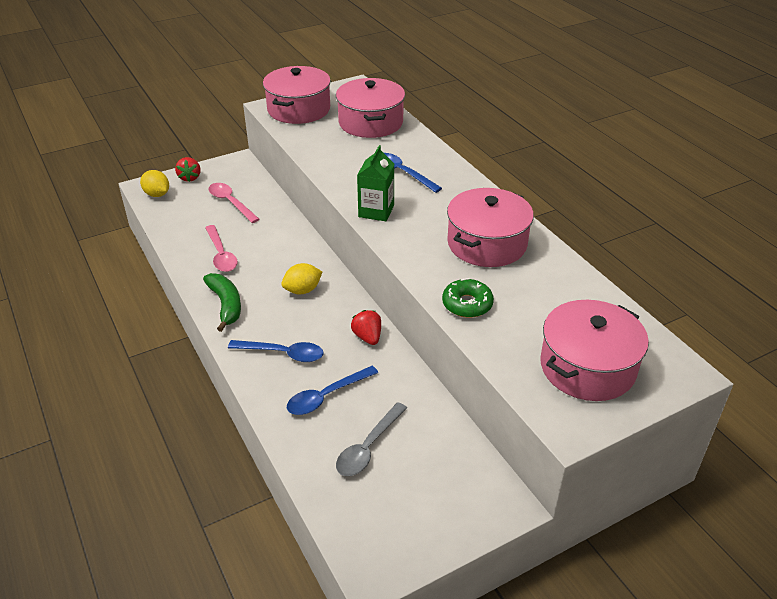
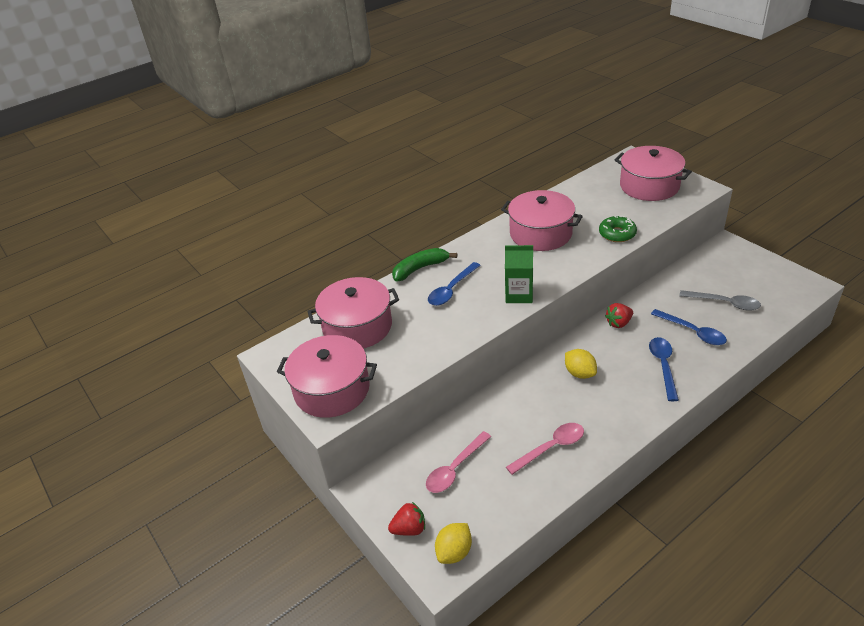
camera: 95 degrees left, 0 degrees up
green banana [203,273,241,332] -> green banana moved to [392,248,457,281]

